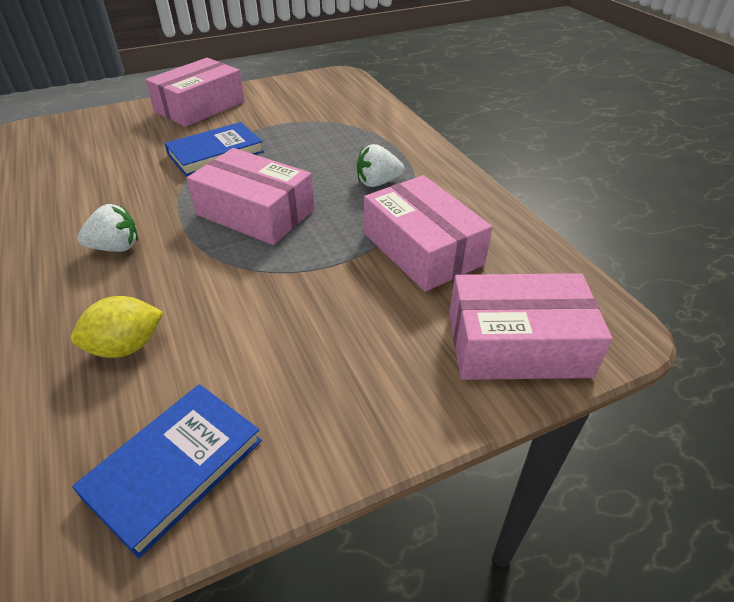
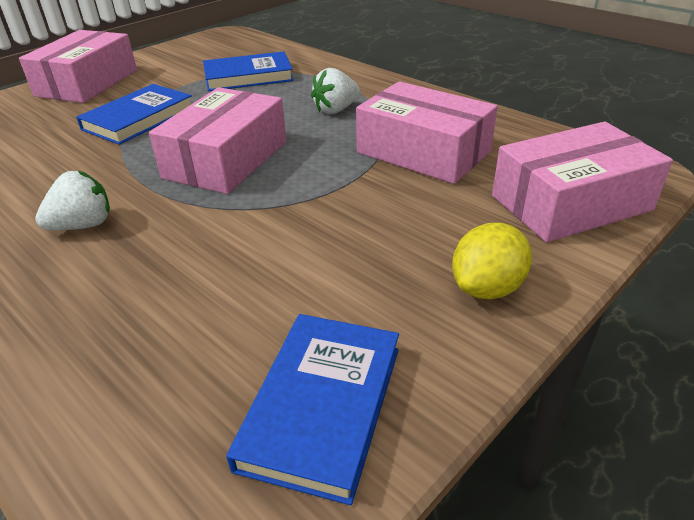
camera: 20 degrees left, 5 degrees down
yellow lemon [71,296,164,358] -> yellow lemon moved to [452,223,532,299]
pink box [186,148,314,245] -> pink box turned 75 degrees counterclockwise [149,87,286,194]
none -> blue book [203,51,294,91]

